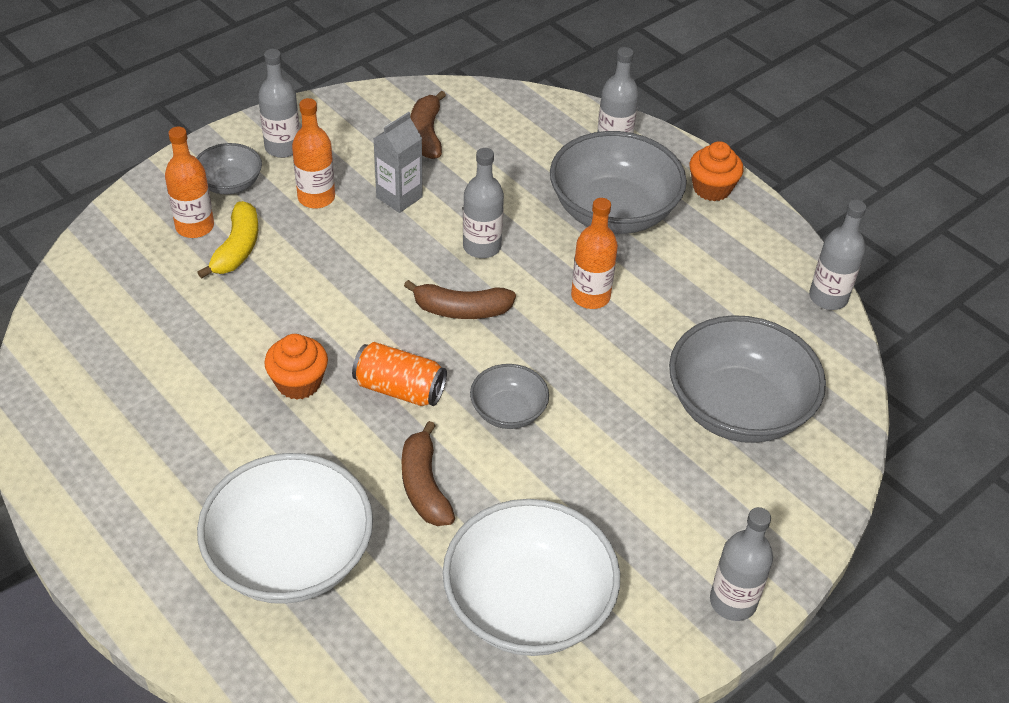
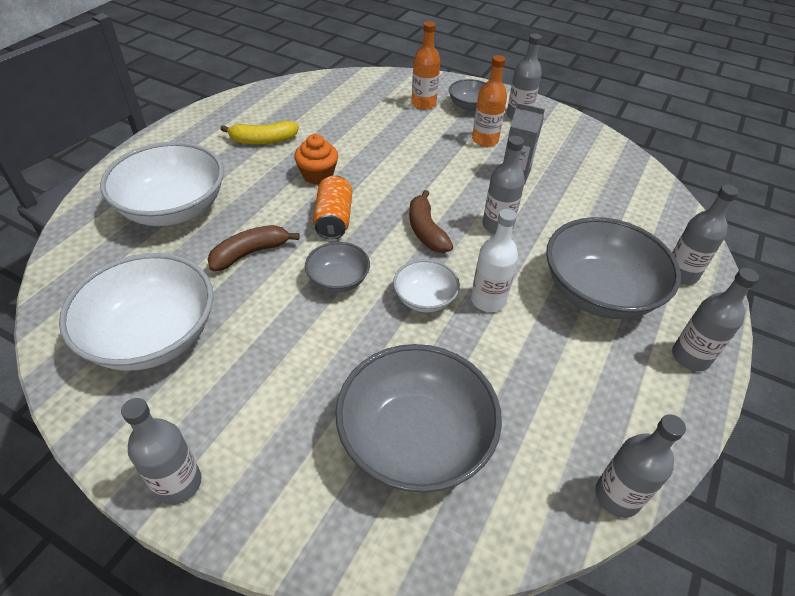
camera: 70 degrees right, 0 degrees up
yellow banana [197,201,258,279] -> yellow banana moved to [220,121,299,145]
brown banana [410,90,446,159] -> none
orange bottle [571,198,618,309] -> white bottle [471,209,518,312]
orange cupcake [690,141,744,201] -> grey bottle [672,268,759,371]
none -> white bowl [393,259,460,312]

